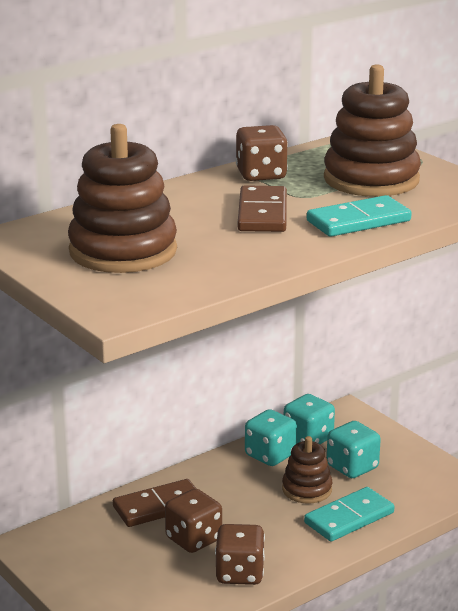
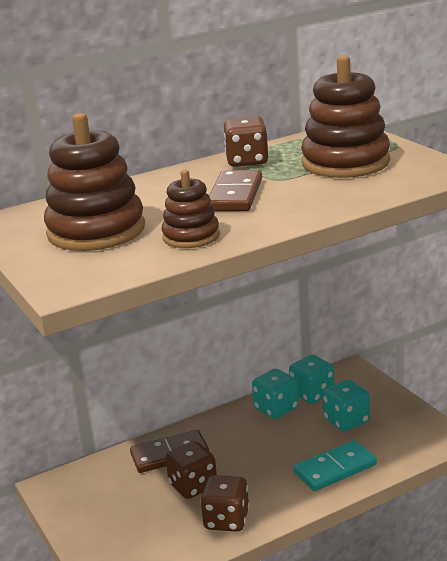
camera: 10 degrees right, 0 degrees up
brown stacking toy [282,436,332,503] -> brown stacking toy moved to [161,170,220,248]
turquoise domino [307,195,411,237] -> none

